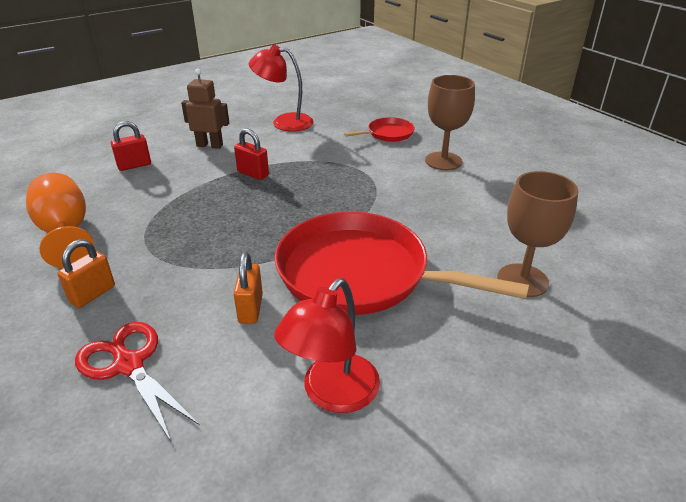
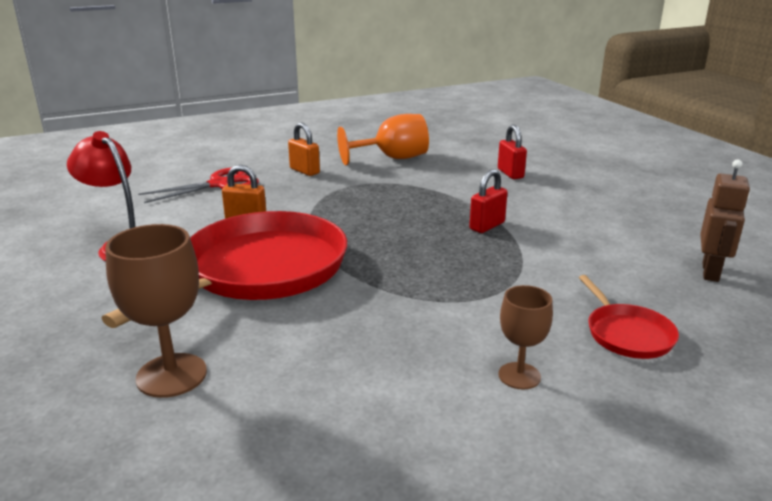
camera: 100 degrees right, 10 degrees down
brown robot [181,69,229,149] -> brown robot moved to [700,159,750,282]
red lamp [249,45,314,131] -> none
brown goblet [425,75,475,170] -> brown goblet [498,285,553,389], size x0.61

